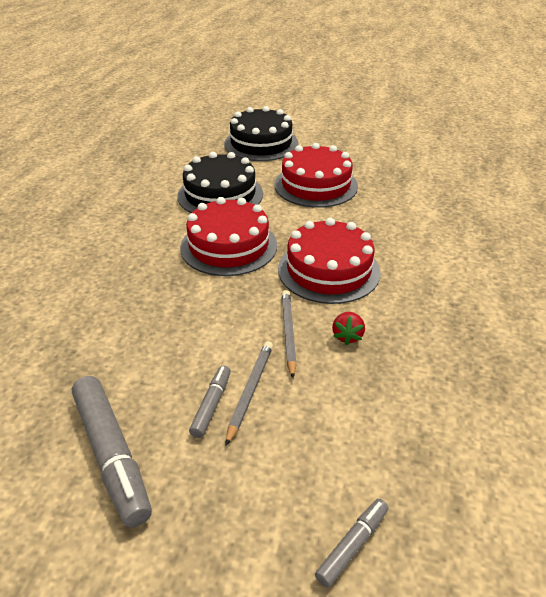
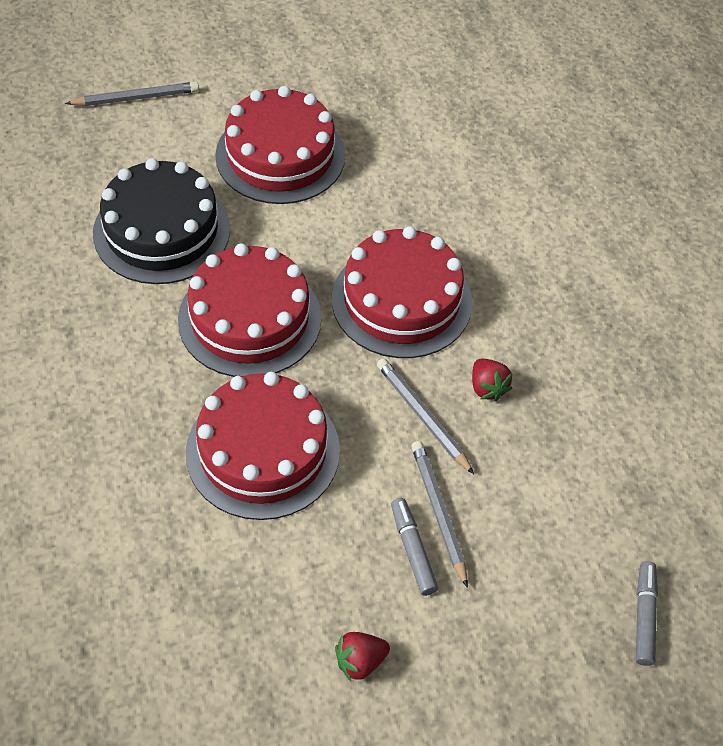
camera: 35 degrees left, 15 degrees up
grey marker [72,376,152,528] -> red strawberry [335,632,390,681]
black cake [224,106,299,161] -> grey pencil [65,82,199,106]
none -> red cake [186,372,340,520]

